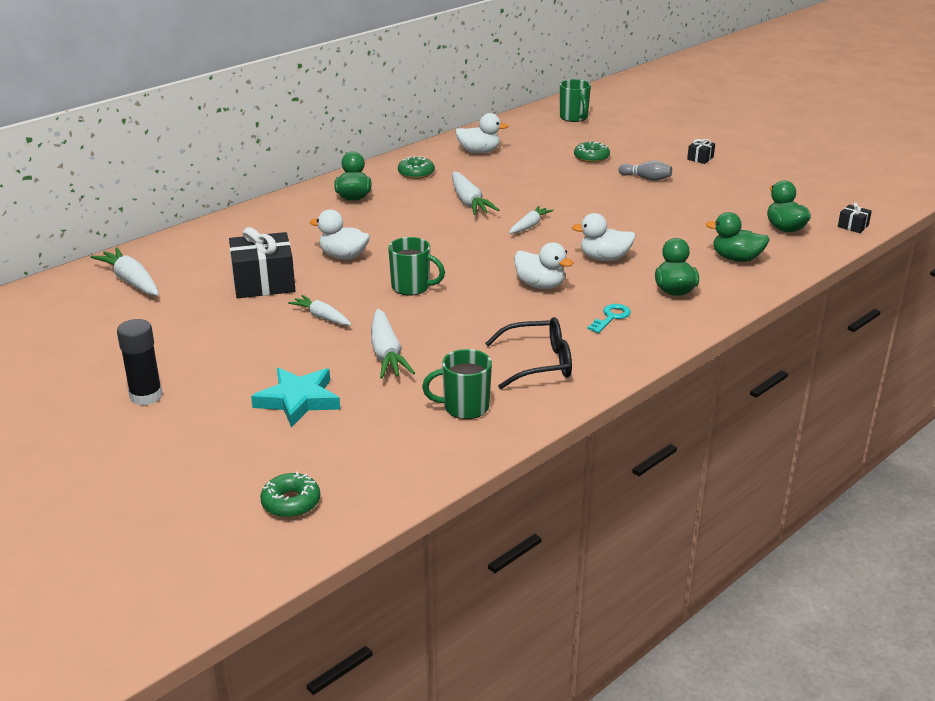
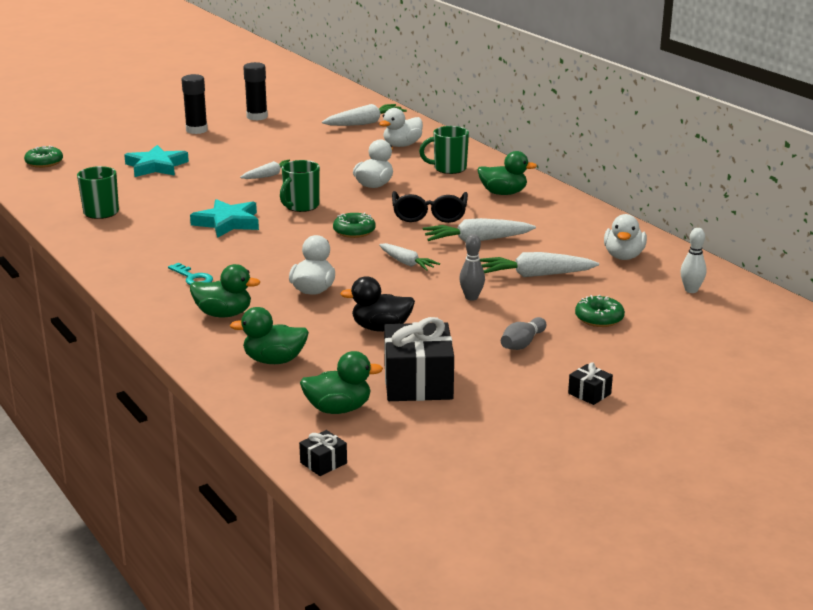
camera: 100 degrees right, 5 degrees down
black gift [229,227,295,298] -> black gift moved to [384,317,454,401]
white carrot [371,309,415,379] -> white carrot moved to [480,252,599,277]
green donut [398,156,435,179] -> green donut moved to [333,212,376,238]
black glasses [485,317,572,389] -> black glasses moved to [392,191,468,223]
white duck [514,243,573,289] -> white duck moved to [379,108,423,147]
green mug [560,79,591,122] -> green mug moved to [419,126,469,174]
green duck [706,212,770,262] -> green duck turned 120 degrees counterclockwise [230,307,309,364]
none -> turquoise star [190,199,259,238]
none -> black glue stick [243,62,268,120]
none -> black duck [340,276,415,332]
none -> grey bowling pin [459,234,485,301]
none -> white bowling pin [680,228,706,293]

